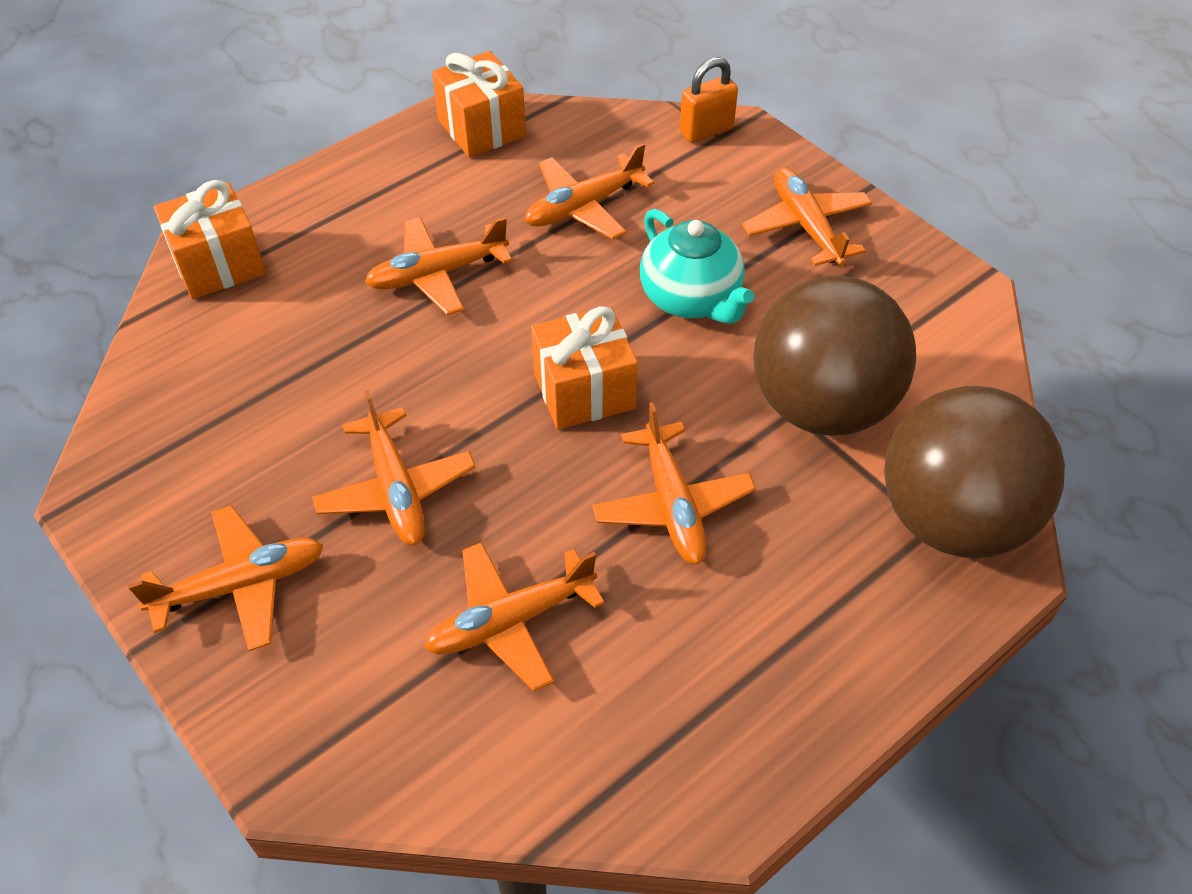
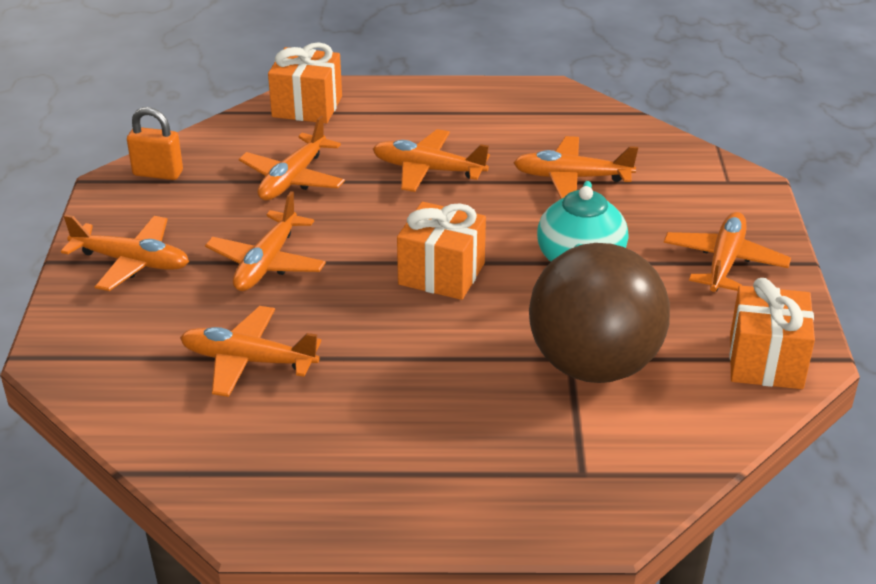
camera: 40 degrees right, 15 degrees down
orange gift [432,51,526,158] -> orange gift moved to [730,278,815,389]
orange plane [592,402,756,565] -> orange plane moved to [239,116,345,200]
orange padlock [680,57,738,143] -> orange padlock moved to [127,107,183,180]
brown ball [884,386,1065,558] -> none

